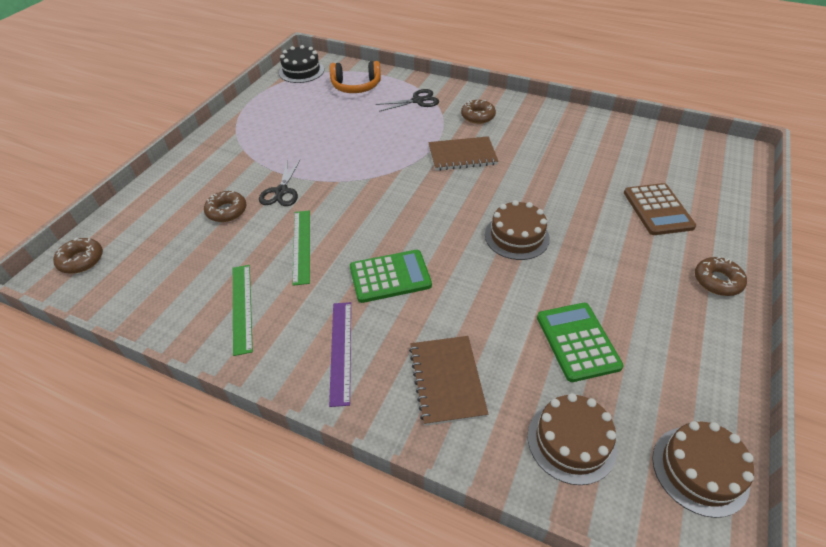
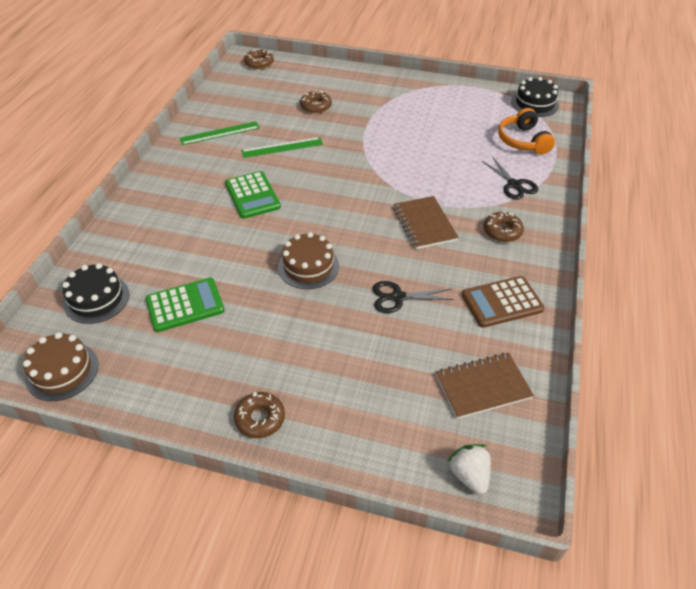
camera: 80 degrees right, 0 degrees up
black scissors [259,160,300,206] -> black scissors moved to [373,281,455,313]
purple ruler [329,302,351,407] -> none
brown notebook [409,336,488,426] -> brown notebook moved to [436,353,534,419]
brown cake [528,393,617,485] -> black cake [62,263,129,324]
brown calculator [624,183,696,235] -> brown calculator moved to [462,276,545,328]
none -> white strawberry [447,444,491,495]

